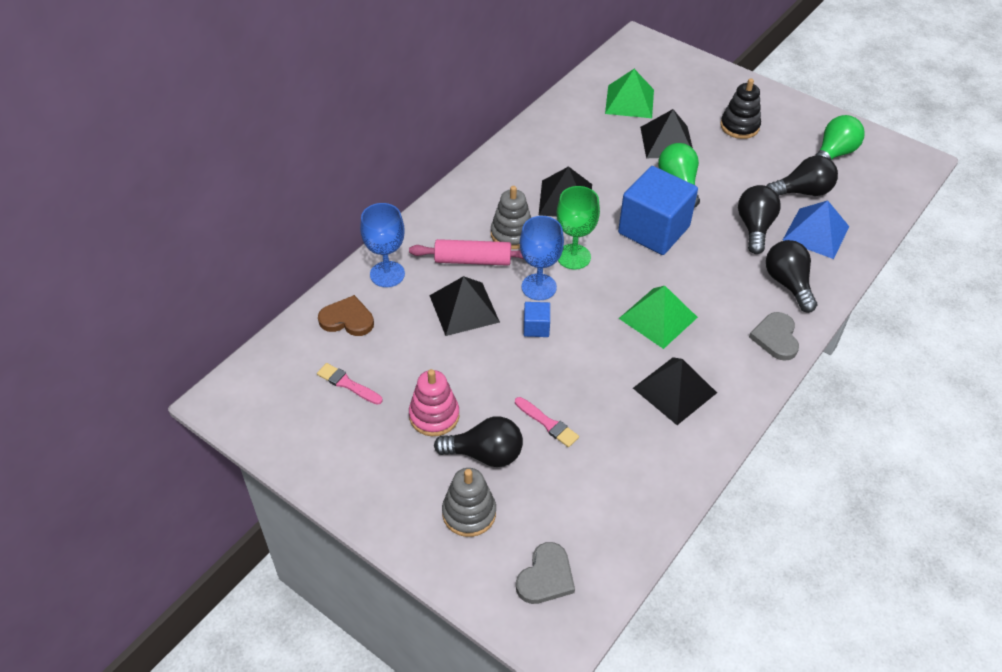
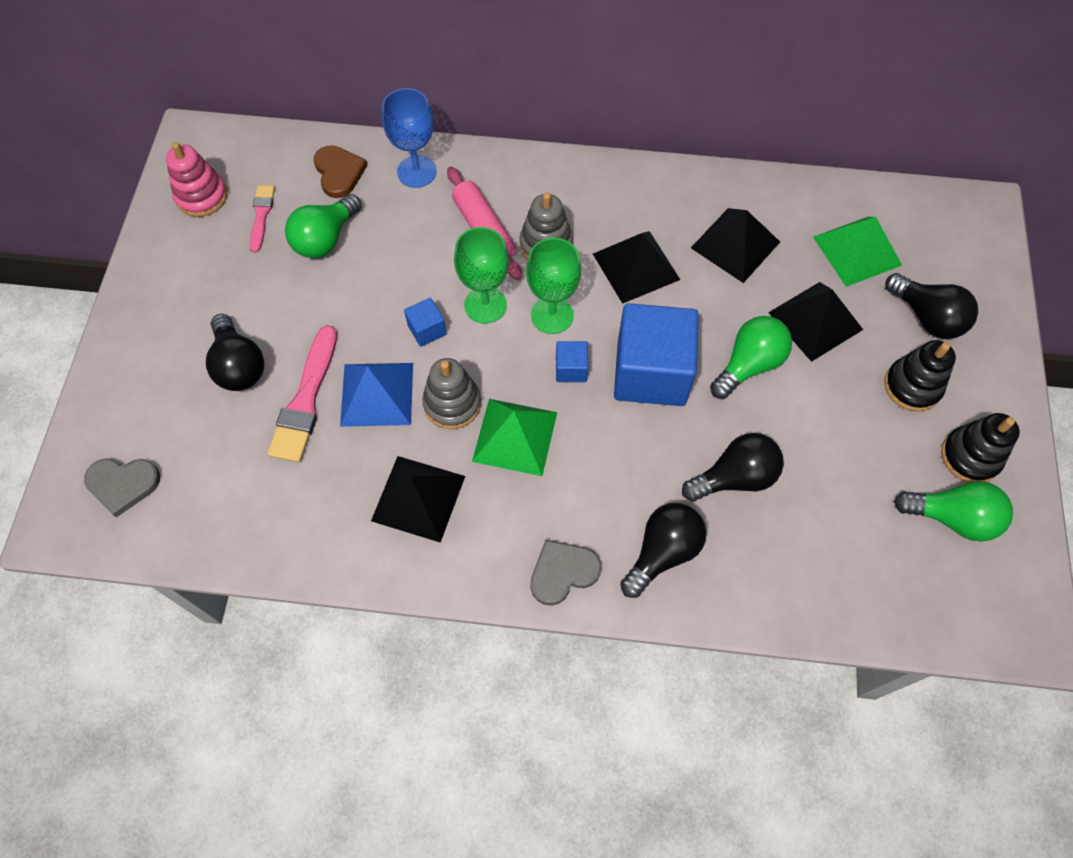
camera: 60 degrees right, 15 degrees up
pink stacking toy [409,369,459,436] -> pink stacking toy moved to [166,142,227,217]
black pyramid [429,276,500,336] -> black pyramid moved to [691,208,780,283]
grey stacking toy [442,468,496,537] -> grey stacking toy moved to [422,358,481,429]
pink brush [515,397,579,447] -> pink brush [268,325,337,462], size x1.73
blue goblet [520,216,564,300] -> green goblet [454,227,509,323]
black light bulb [767,156,838,196] -> black light bulb moved to [885,273,978,339]
blue pyramid [783,200,849,259] -> blue pyramid moved to [340,363,413,427]
none -> green light bulb [285,194,361,258]
none -> blue cube [556,341,588,382]
none -> black stacking toy [941,413,1020,482]

